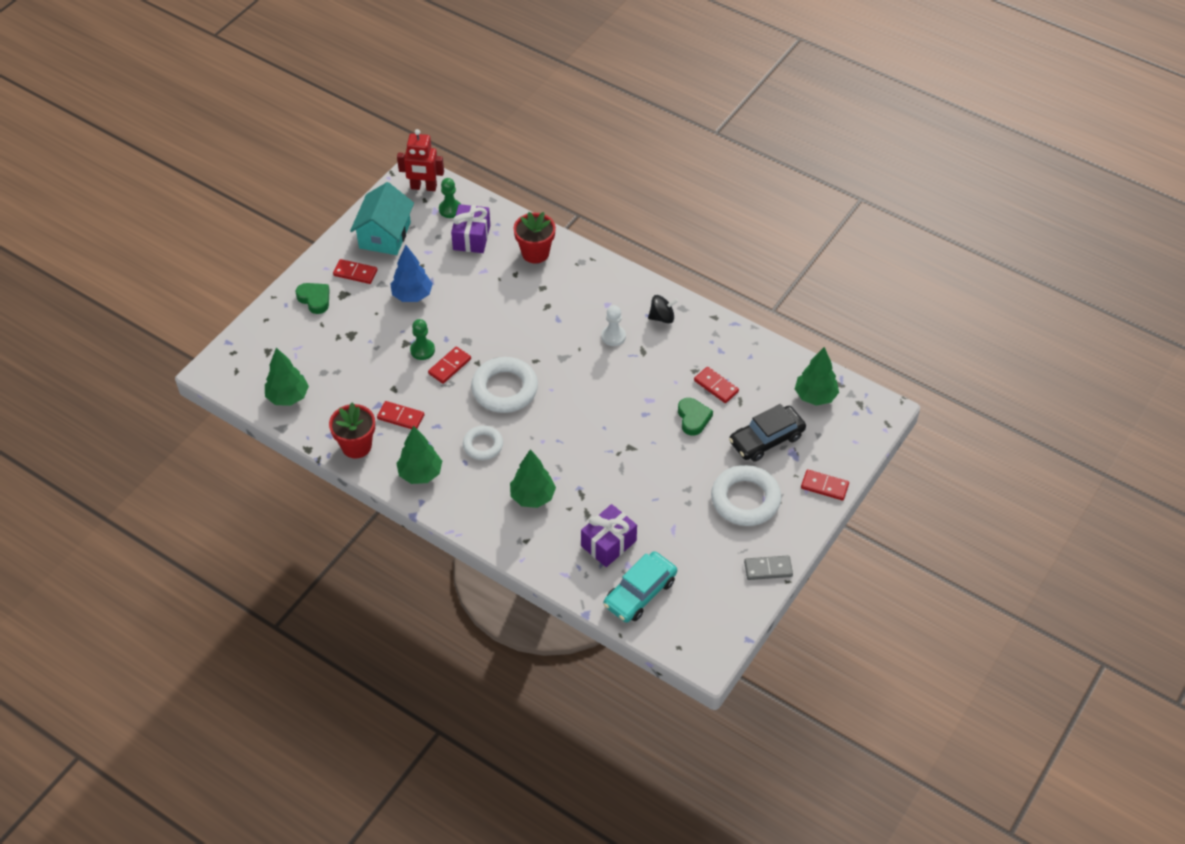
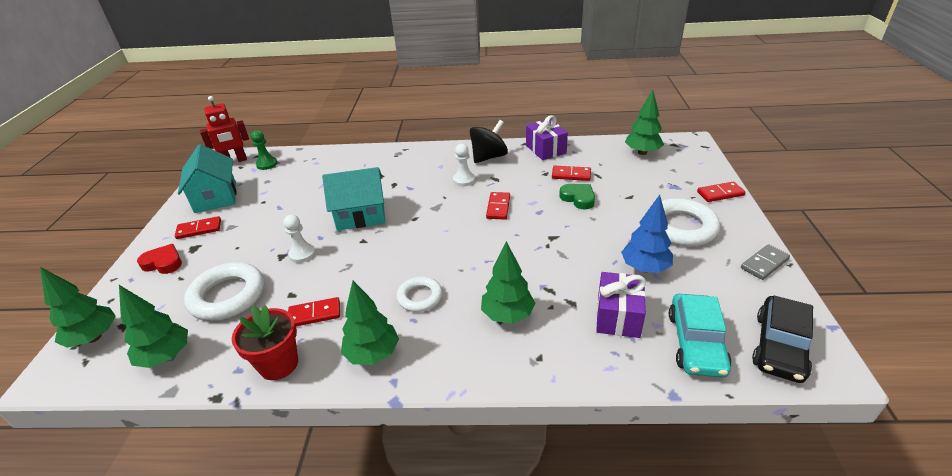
camera: 30 degrees left, 15 degrees down
green heart [296,283,330,314] -> red heart [137,244,182,274]
blue tree [390,245,433,302] -> blue tree moved to [621,195,673,273]
green pawn [410,319,435,360] -> white pawn [283,215,316,263]
red domino [428,346,471,384] -> red domino moved to [486,192,510,219]
purple gift [451,204,490,253] -> purple gift moved to [526,115,568,160]
white ring [471,357,538,413] -> white ring moved to [184,262,264,321]
red flower pot [513,212,556,263] -> none
black spinning top [648,295,678,324] -> black spinning top [470,120,508,163], size x1.56
black car [729,404,806,462] -> black car moved to [752,296,813,383]
none -> green tree [40,267,116,348]
none -> turquoise house [322,167,385,231]

